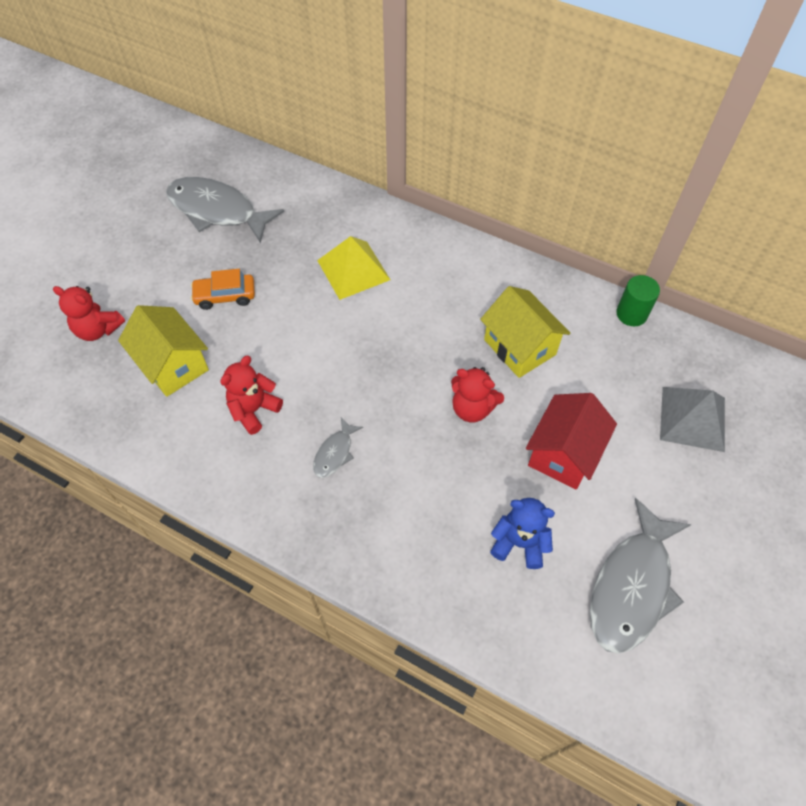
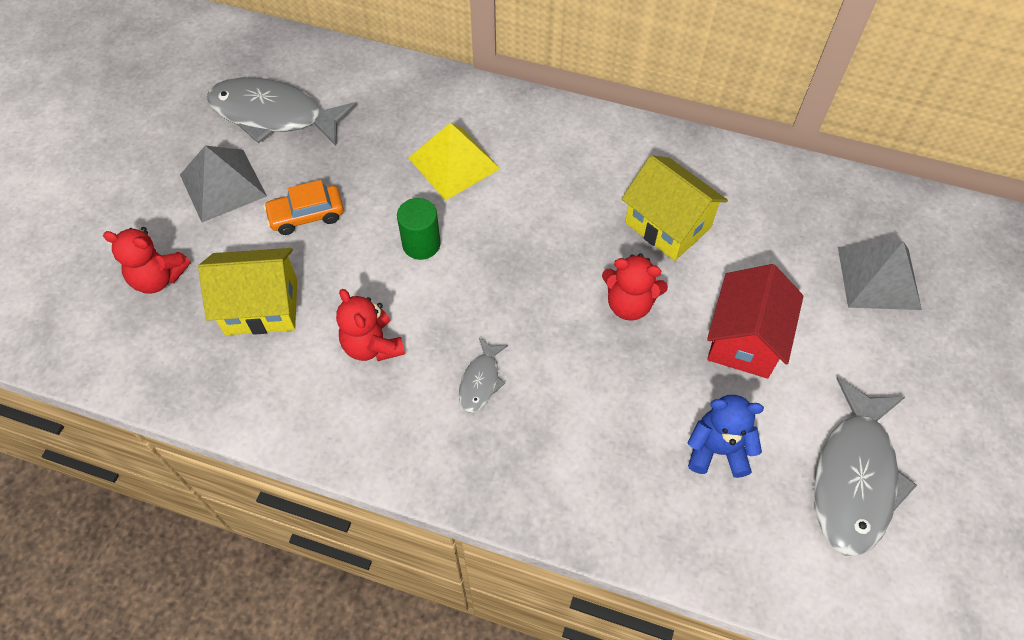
camera: 10 degrees left, 0 degrees up
yellow house [118,305,209,397] -> yellow house turned 45 degrees counterclockwise [198,248,297,335]
red teddy bear [220,356,283,435] -> red teddy bear turned 60 degrees counterclockwise [336,289,405,361]
green cylinder [616,275,660,326] -> green cylinder moved to [397,198,441,260]
none -> grey pyramid [180,146,267,223]

